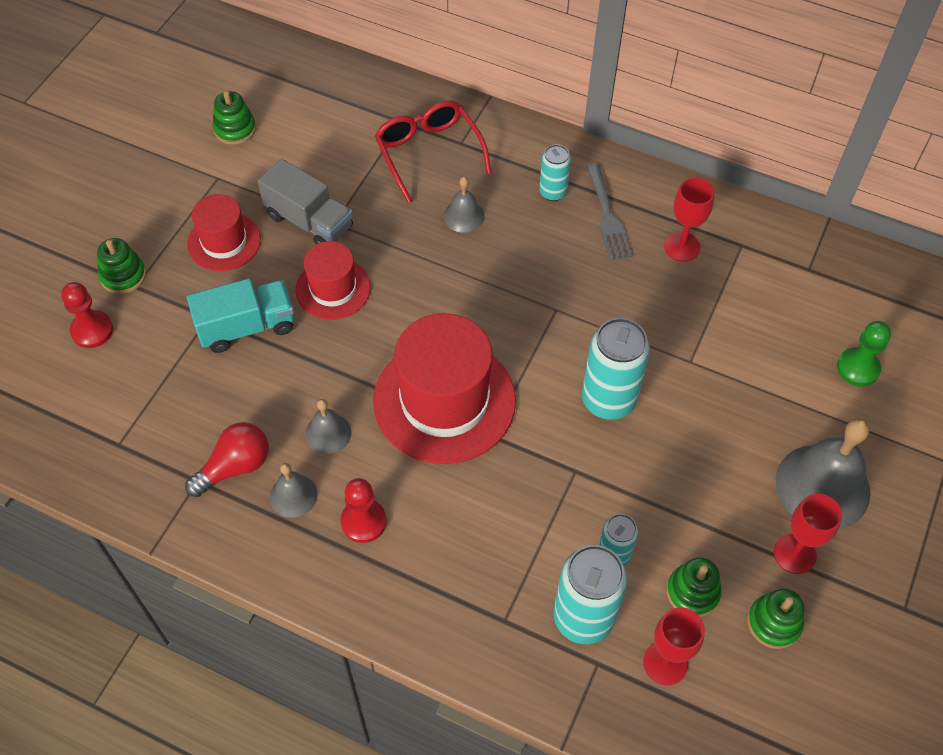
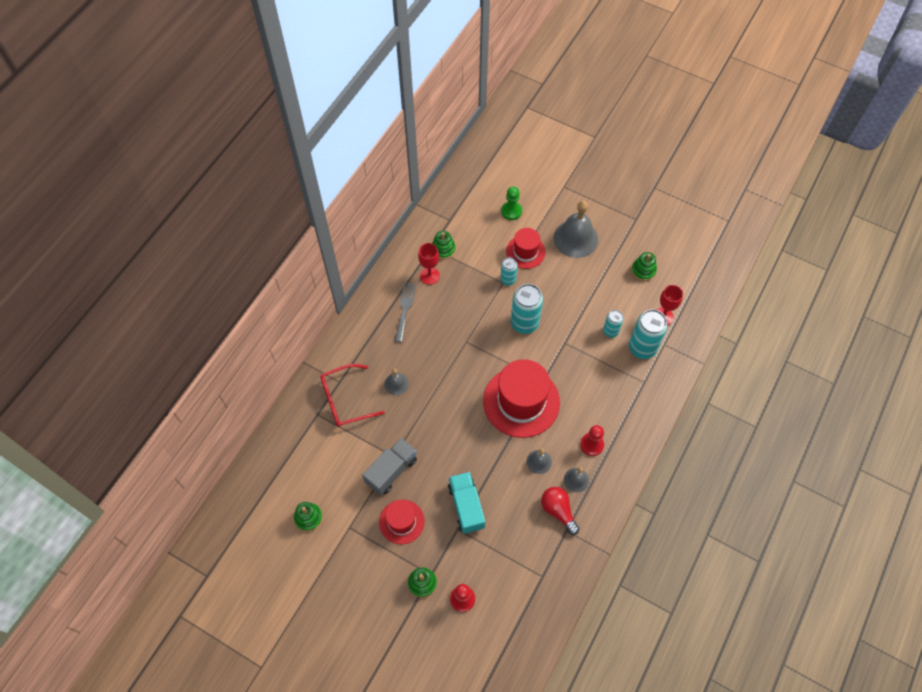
camera: 85 degrees left, 5 degrees up
red hat [295,241,371,320] -> red hat moved to [506,228,545,269]
turquoise can [539,144,571,201] -> turquoise can moved to [500,257,518,285]
grey fork [586,164,632,260] -> grey fork turned 75 degrees counterclockwise [395,282,417,342]
green stacking toy [666,557,722,617] -> green stacking toy moved to [432,231,456,260]
red goblet [773,493,842,574] -> none

